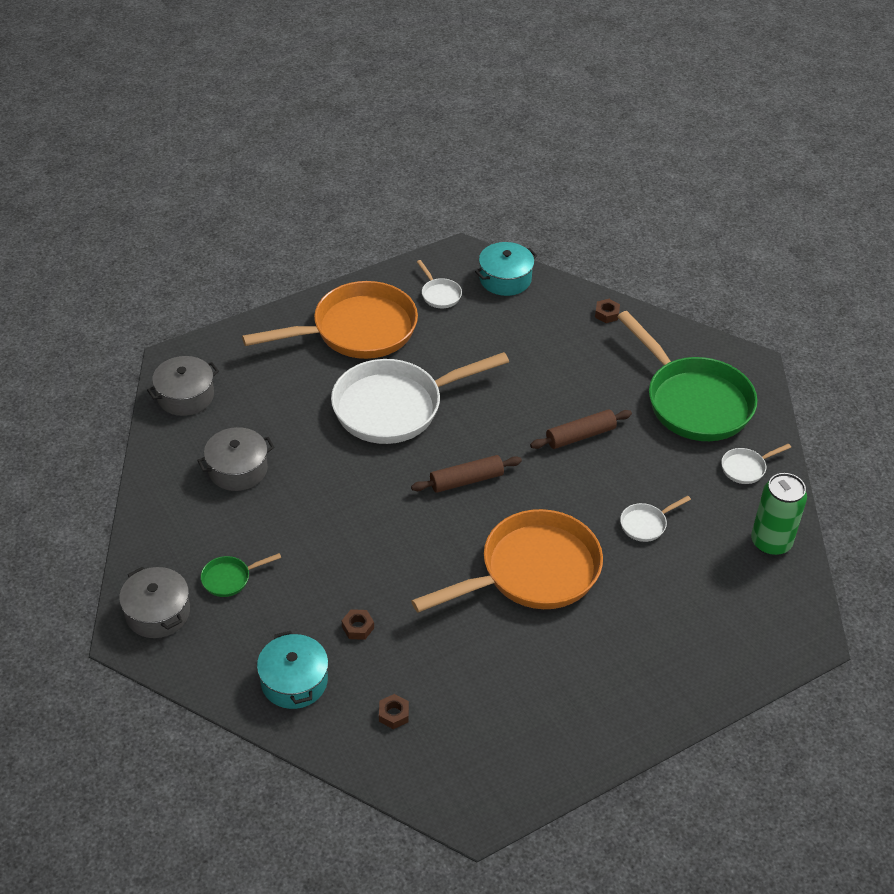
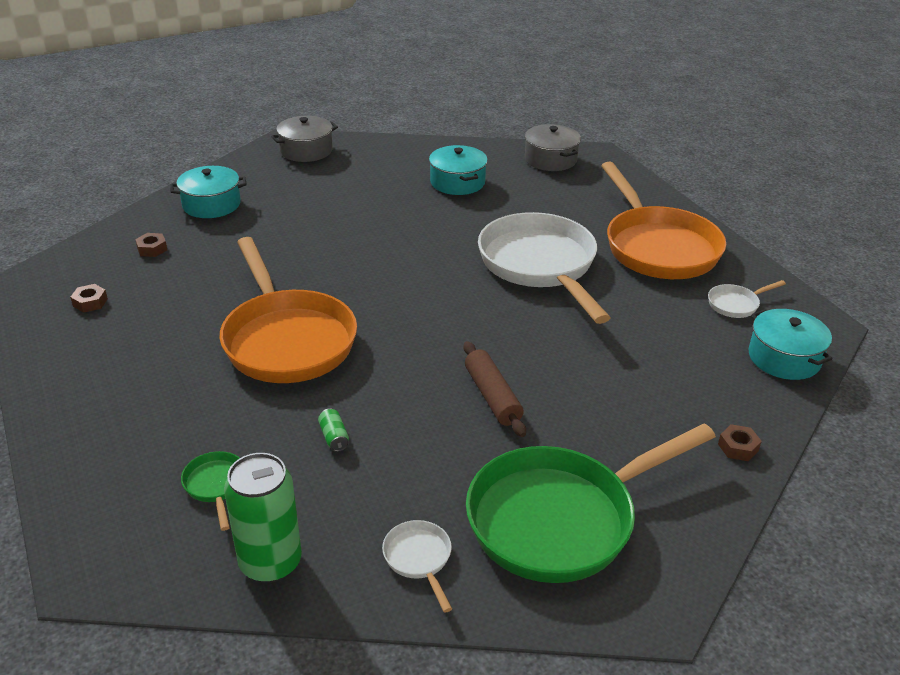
camera: 95 degrees right, 10 degrees down
grey pot [197,427,274,491] -> turquoise pot [429,145,488,195]
green pan [201,553,281,597] -> green pan moved to [181,451,240,531]
brown nut [342,609,374,640] -> brown nut moved to [70,284,108,313]
brown rolling pin [411,455,522,493] -> none
white pan [620,496,691,542] -> green can [318,409,349,452]

